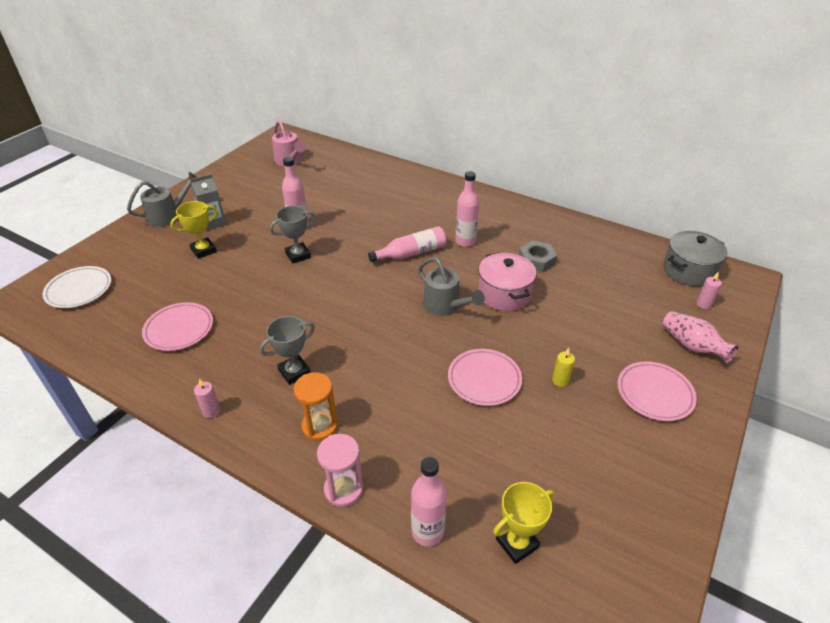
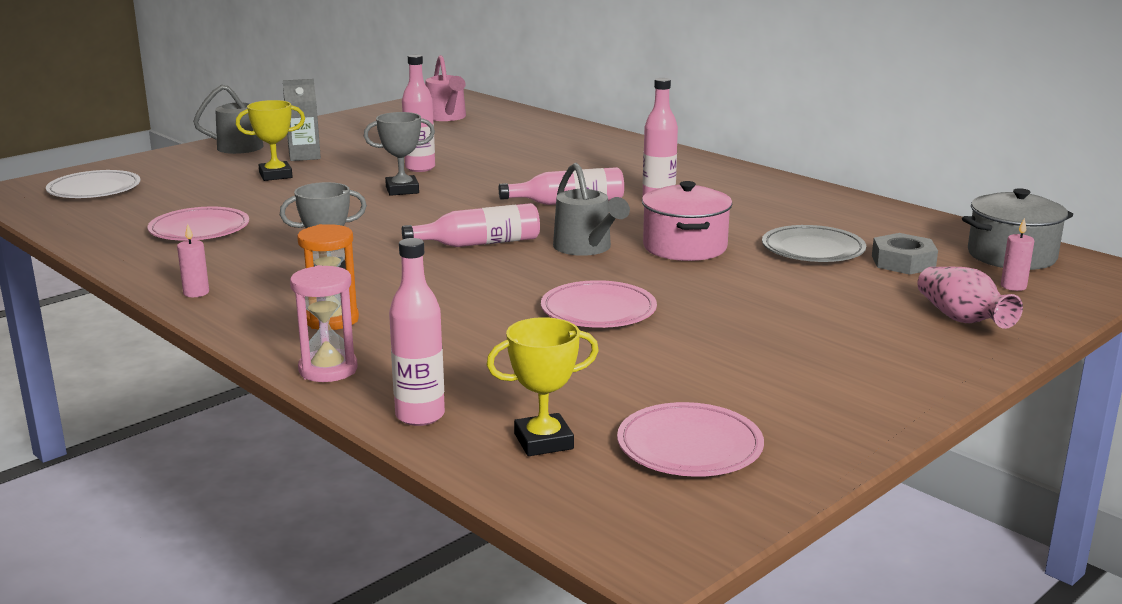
camera: 15 degrees right, 20 degrees down
grey nut [519,241,557,272] -> grey nut moved to [872,233,938,275]
yellow candle [552,348,575,387] -> none
pink plate [618,361,697,421] -> pink plate moved to [617,402,764,477]
none -> pink bottle [402,203,540,247]
none -> grey plate [762,225,866,262]

